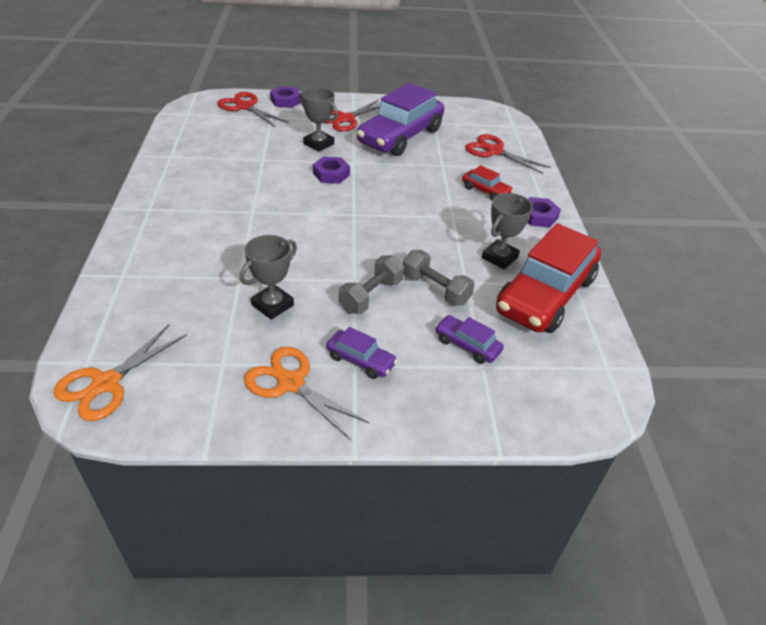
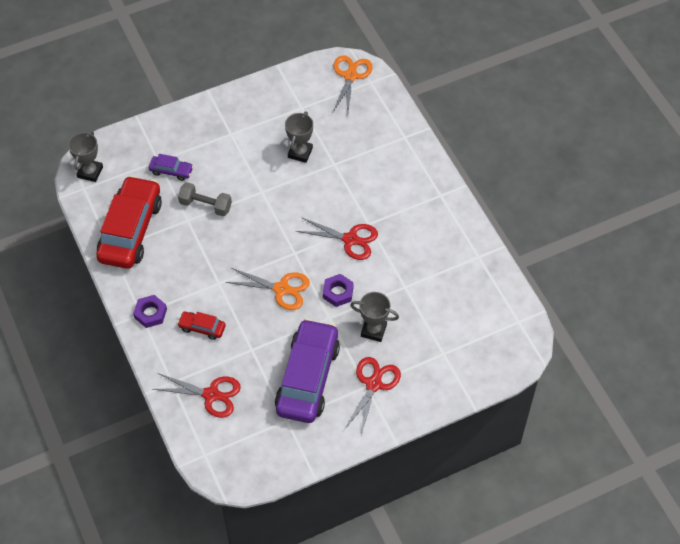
camera: 160 degrees right, 15 degrees up
red scissors [217,92,288,127] -> red scissors moved to [296,217,378,260]
orange scissors [244,347,370,440] -> orange scissors moved to [226,268,310,310]
purple nut [270,86,300,108] -> none
purple car [326,327,397,379] -> none
grey dumbbell [339,255,404,314] -> none
grey trophy [482,193,533,270] -> grey trophy moved to [68,131,103,182]

